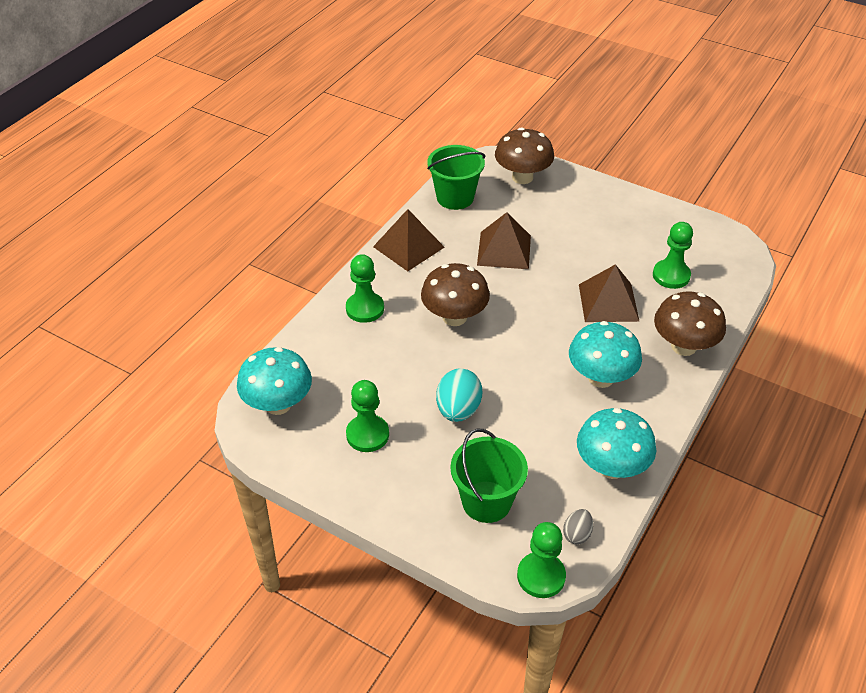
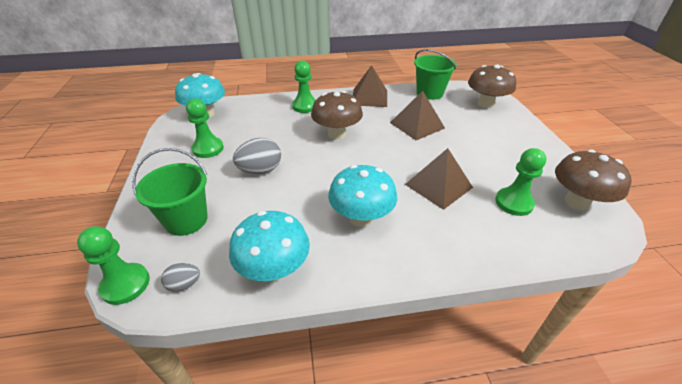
camera: 50 degrees right, 5 degrees down
turquoise egg [436,368,482,422] -> grey egg [233,138,281,174]
brown mushroom [654,291,726,356] -> brown mushroom moved to [555,150,632,210]

